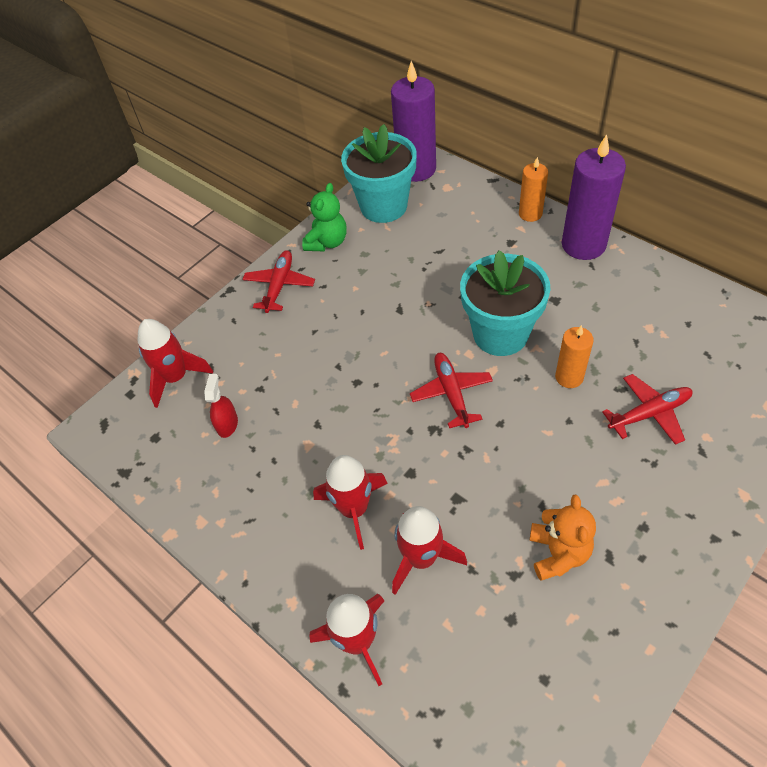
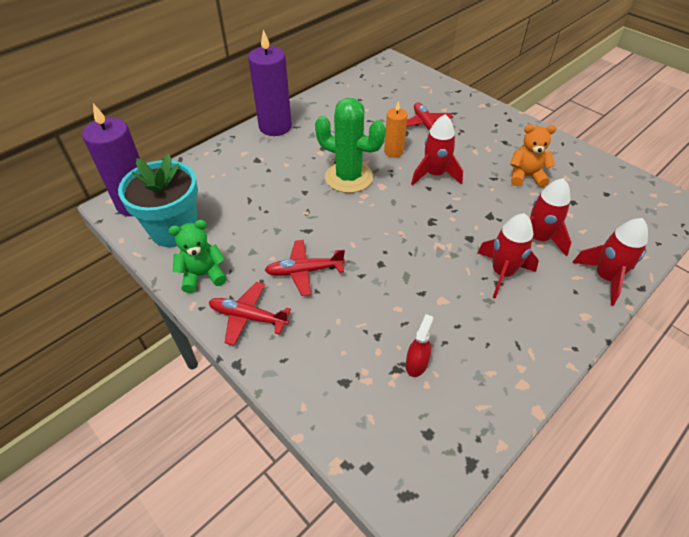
camera: 90 degrees left, 5 degrees down
red rocket [138,319,213,408] -> red rocket moved to [411,114,463,185]
red spray bottle [204,374,238,438] -> red spray bottle turned 105 degrees clockwise [406,314,433,377]
green teddy bear [302,183,347,251] -> green teddy bear turned 45 degrees counterclockwise [169,220,227,293]
red plane [410,353,493,428] -> red plane moved to [265,240,345,296]
turquoise flower pot [460,250,551,356] -> green cactus [315,98,386,193]
orange candle [519,157,548,222] -> none

